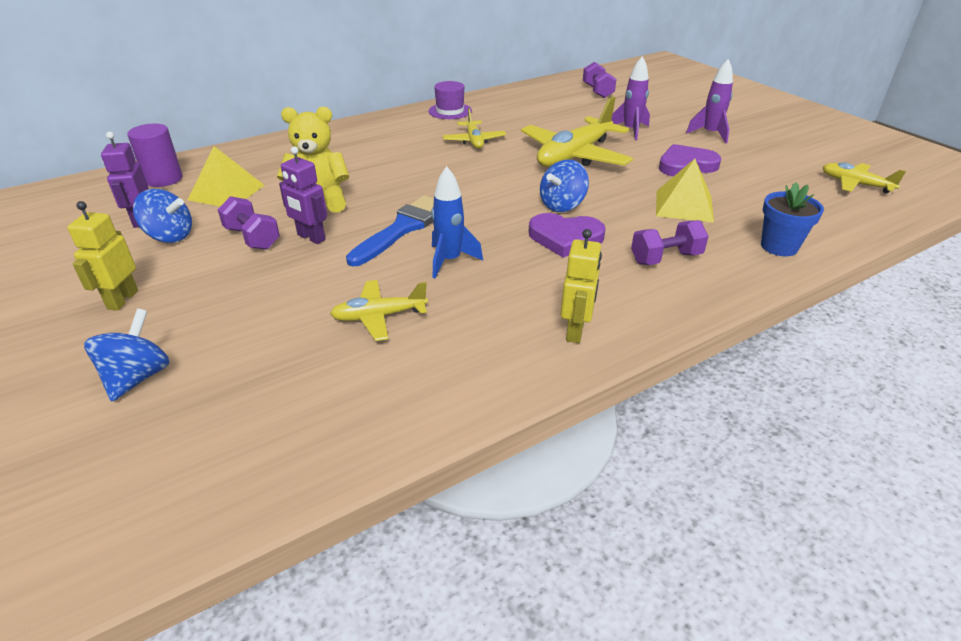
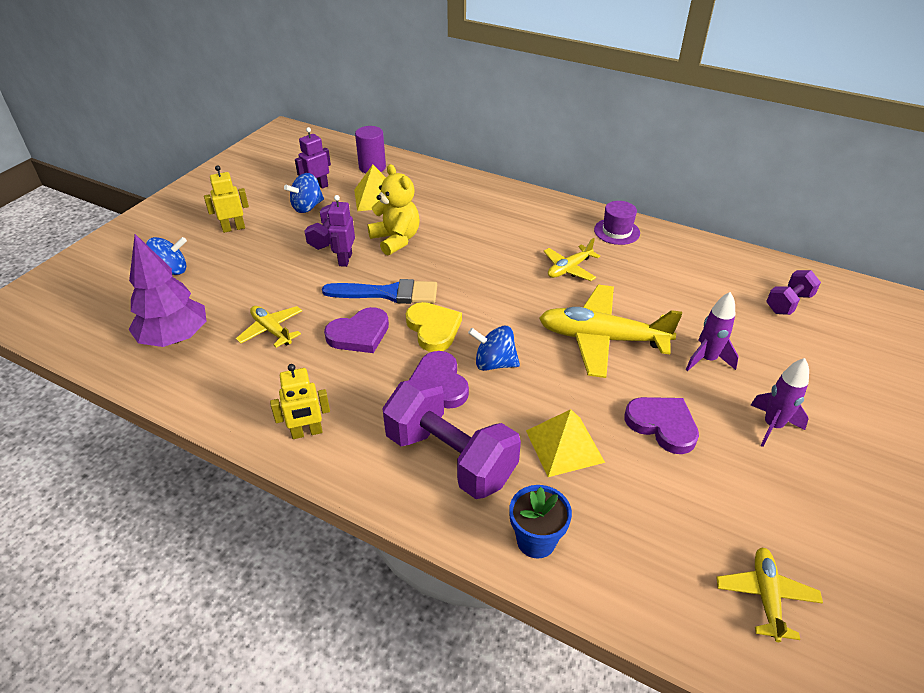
camera: 60 degrees right, 5 degrees up
blue spinning top [133,189,192,243] -> blue spinning top turned 60 degrees clockwise [284,173,324,213]
blue rocket [431,166,483,278] -> purple heart [324,307,389,353]
purple dumbbell [631,220,709,265] -> purple dumbbell [382,376,521,499], size x1.93
none -> purple tree [128,234,206,347]
none -> yellow heart [406,302,462,352]

